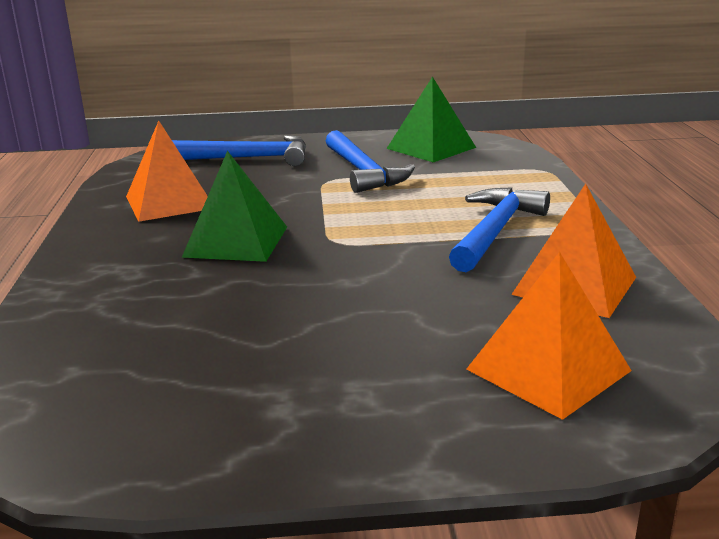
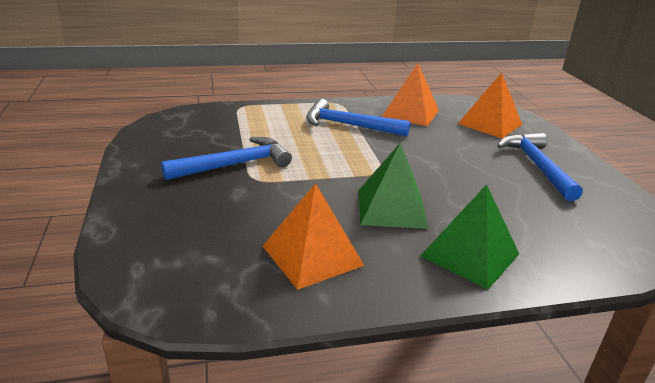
camera: 100 degrees left, 5 degrees up
blue hammer [172,135,306,166] -> blue hammer moved to [497,133,583,201]
green pyramid [386,76,476,162] -> green pyramid moved to [420,184,519,289]

